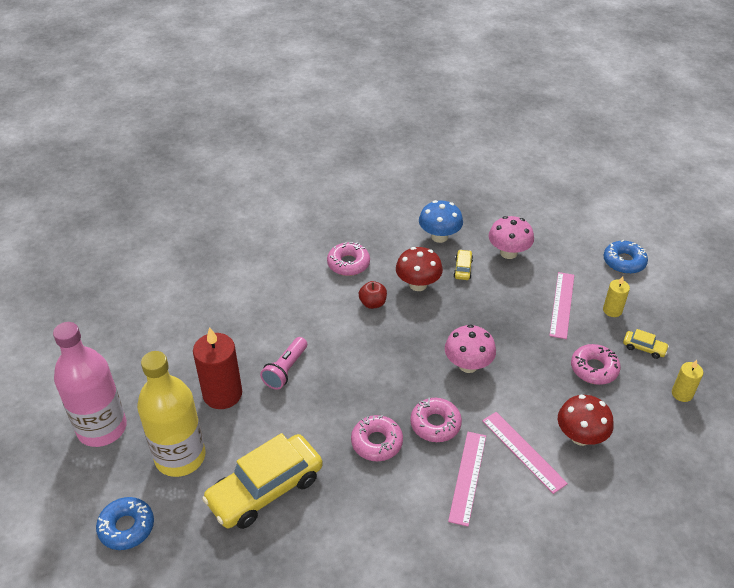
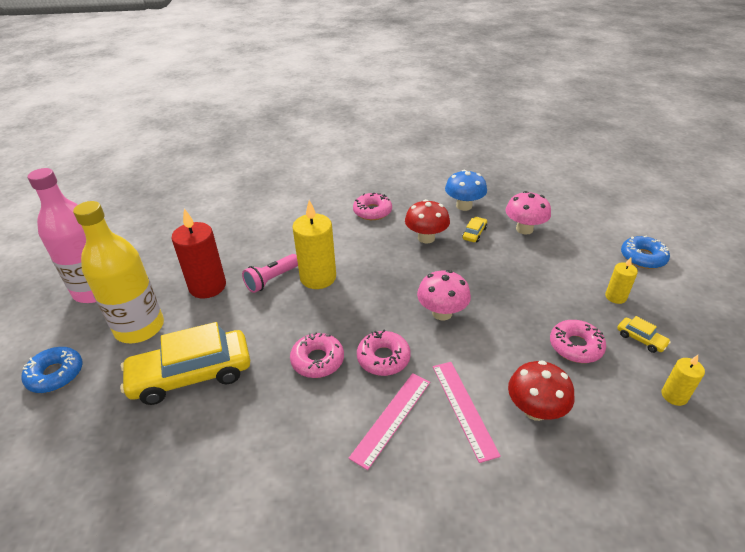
camera: 20 degrees right, 5 degrees down
red apple [359,281,387,309] -> none
pink ruler [549,272,574,339] -> none
none -> yellow candle [292,200,336,289]

